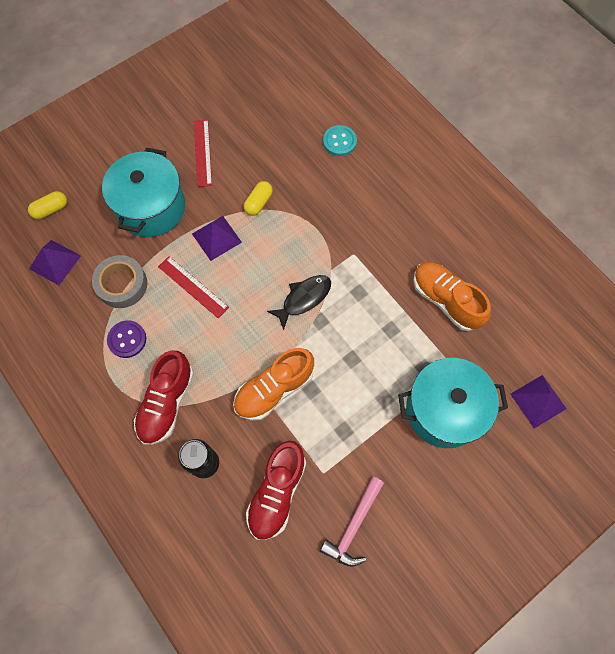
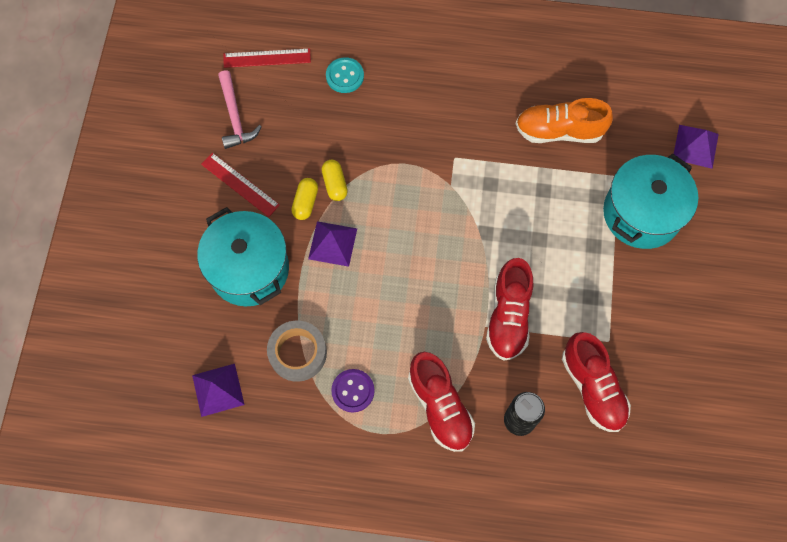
camera: 45 degrees left, 0 degrees up
yellow capsule [28,191,67,219] -> yellow capsule moved to [291,178,318,220]
red ruler [158,256,229,318] -> red ruler moved to [224,48,311,68]
orange shoe [233,348,314,421] -> red shoe [486,258,533,361]
black fish [267,275,331,330] -> none
pink hammer [320,476,384,567] -> pink hammer moved to [218,70,262,149]

